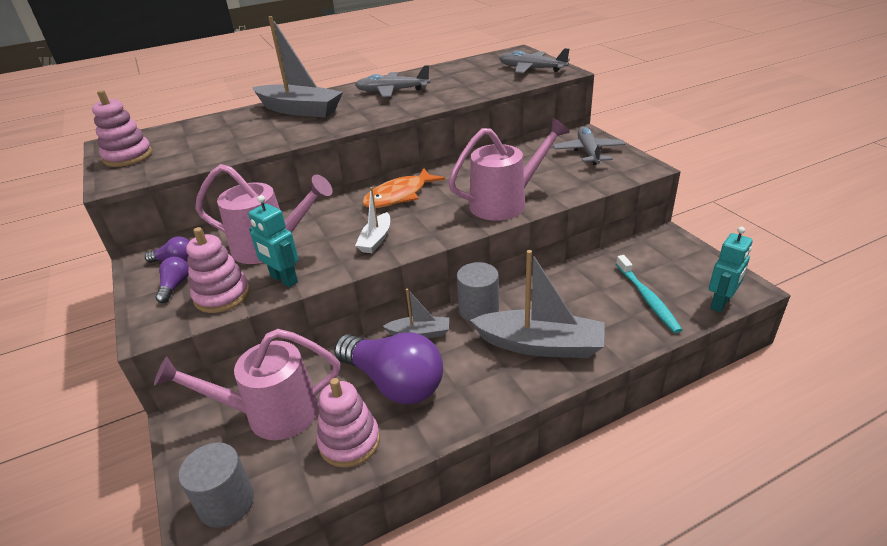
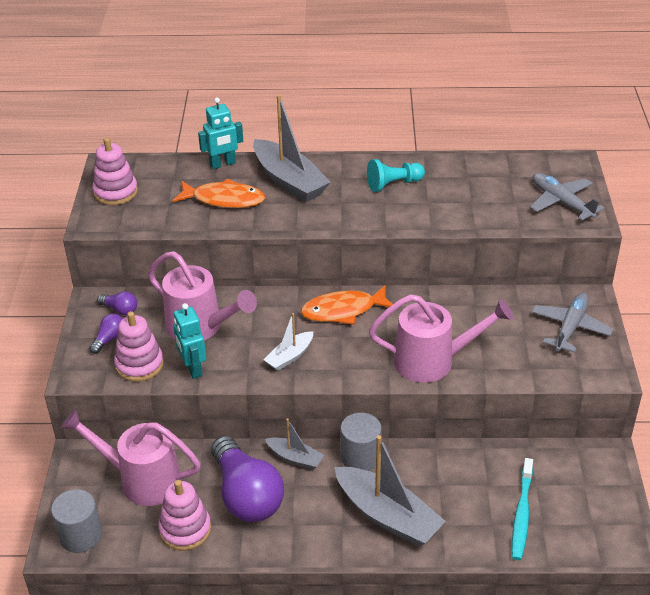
camera: 25 degrees right, 5 degrees up
grey plane [355,65,430,97] -> turquoise pawn [367,159,425,192]
turquoise robot [709,227,752,312] -> turquoise robot moved to [198,97,243,169]
none -> orange fish [172,179,265,208]

